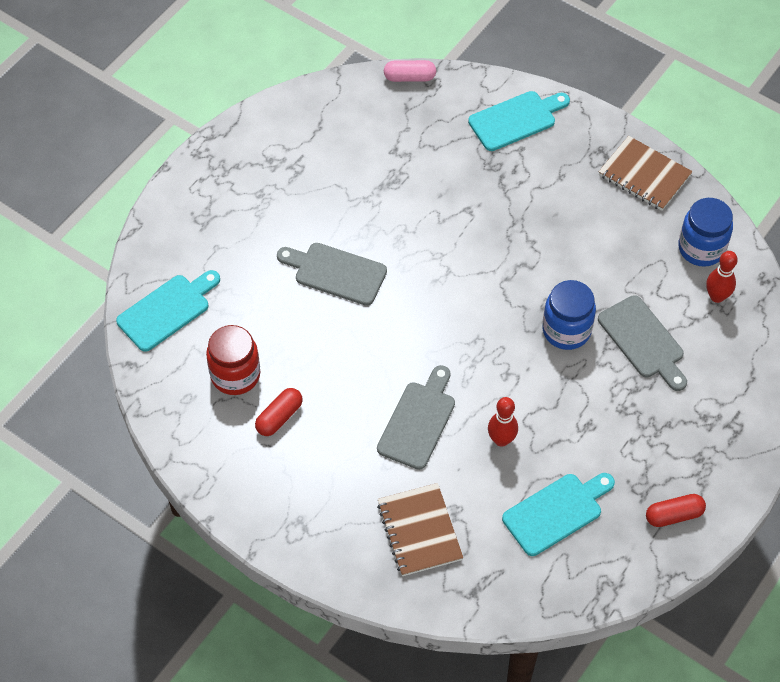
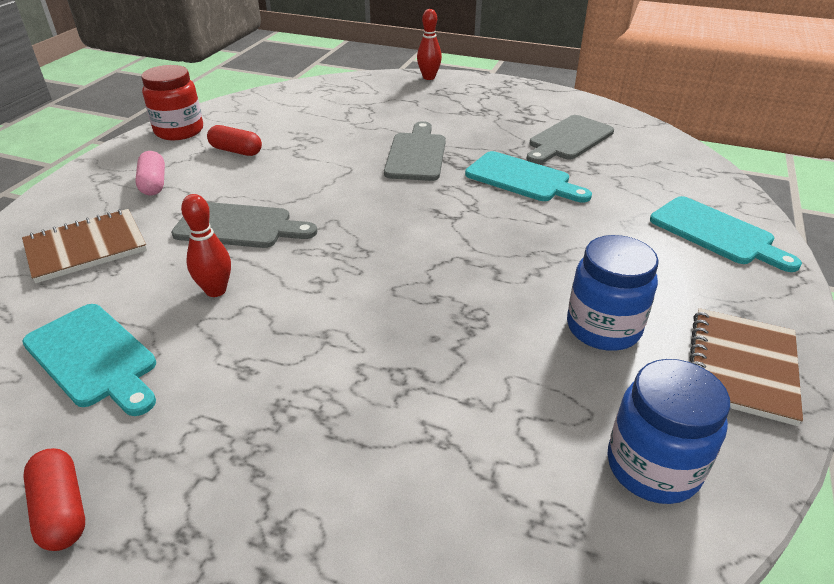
camera: 75 degrees right, 20 degrees down
turquoise cutting board [116,270,220,352] -> turquoise cutting board moved to [465,151,592,202]
red jar [206,325,260,395] -> red jar moved to [141,65,203,140]
pink capsule [384,60,436,82] -> pink capsule moved to [135,151,165,195]
blue jar [542,280,596,350] -> blue jar moved to [567,235,659,351]
grey cutting board [598,295,687,391] -> grey cutting board moved to [526,115,614,164]
red bowling pin [706,251,738,303] -> red bowling pin moved to [417,9,442,80]

